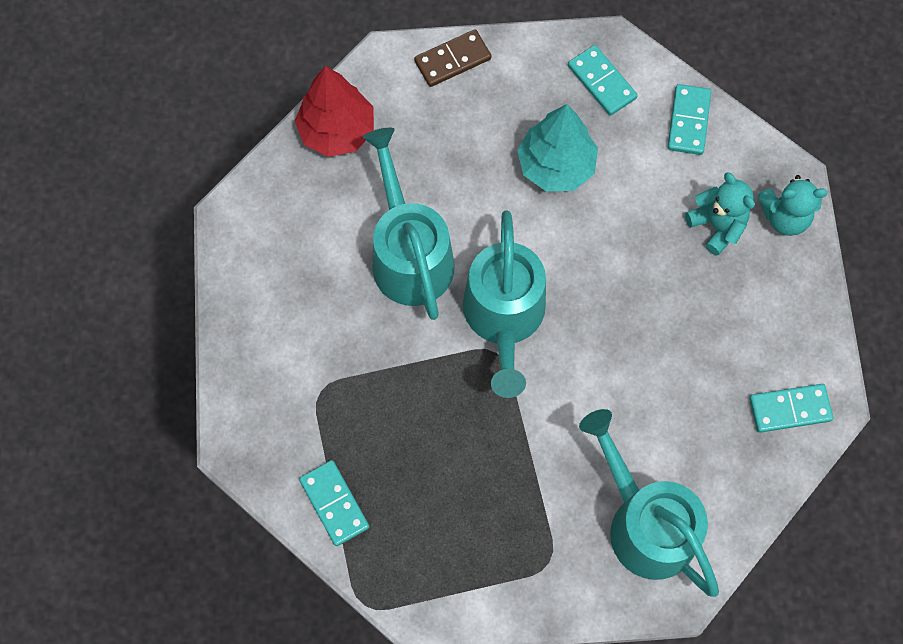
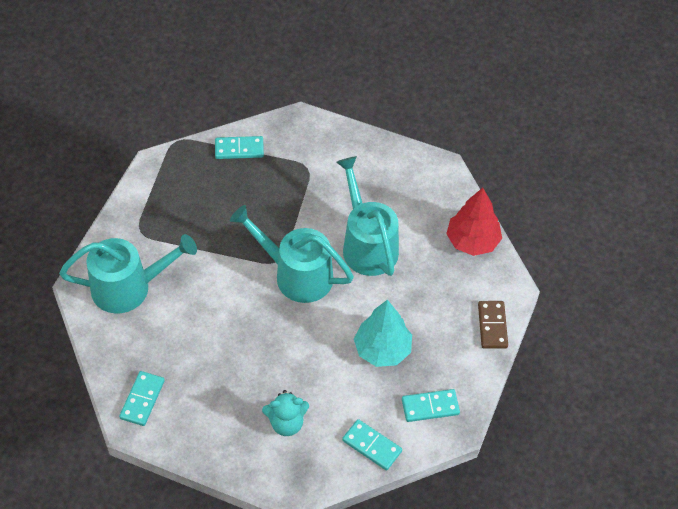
camera: 115 degrees right, 15 degrees down
turquoise watering can [363,128,455,320] -> turquoise watering can turned 120 degrees counterclockwise [336,156,399,276]
turquoise teddy bear [758,175,828,236] -> none

